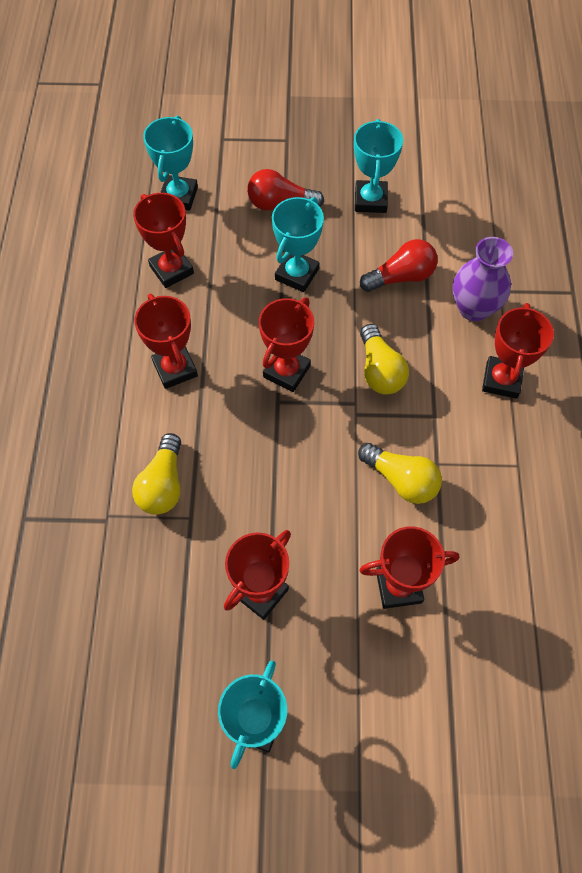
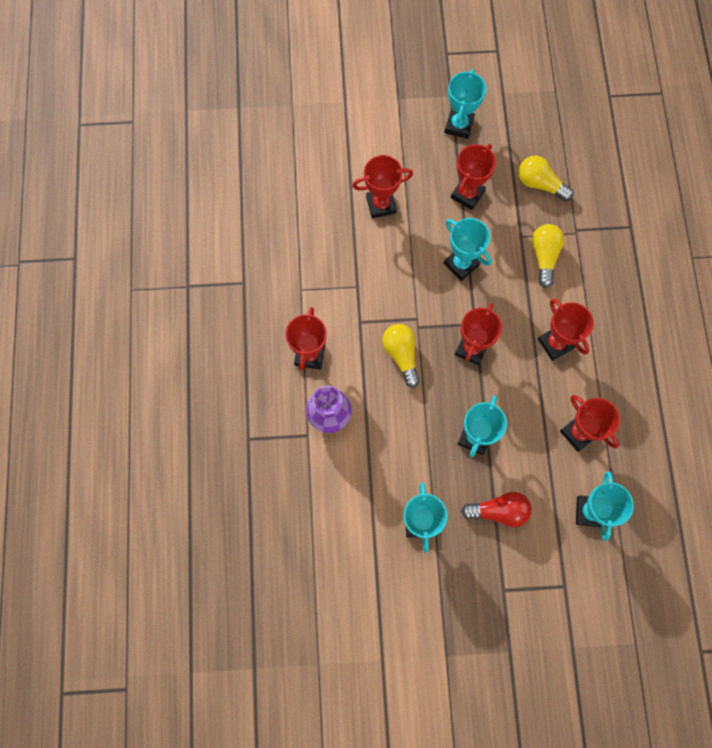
camera: 175 degrees right, 10 degrees up
yellow light bulb [358,443,442,504] -> yellow light bulb moved to [518,156,573,201]
red light bulb [360,239,438,292] -> none
none -> turquoise trophy [444,218,492,281]

